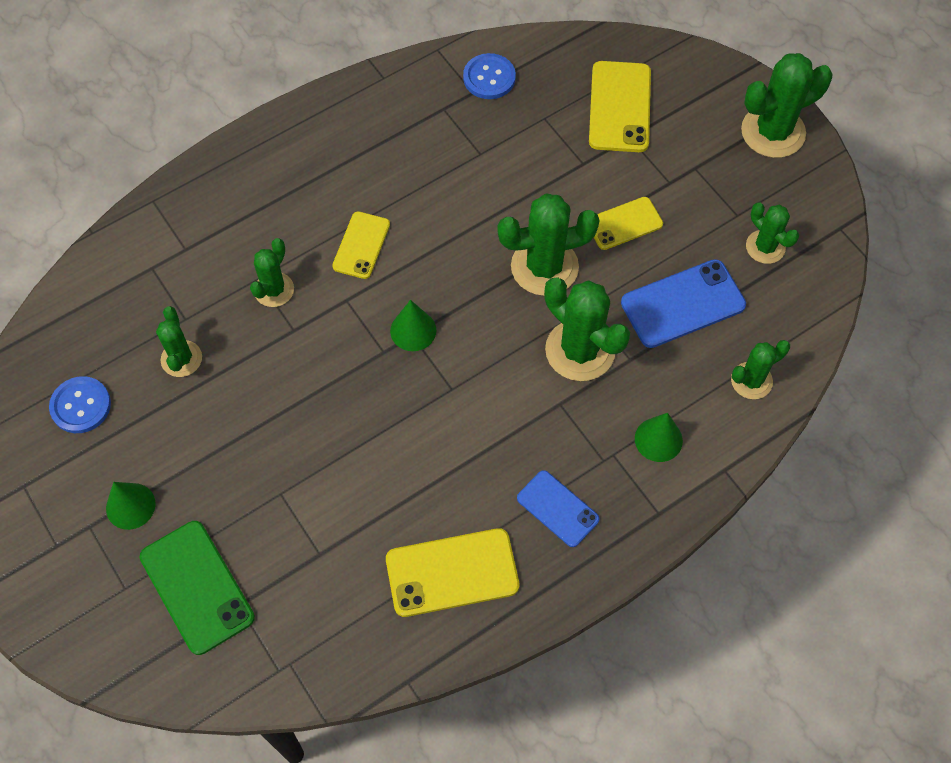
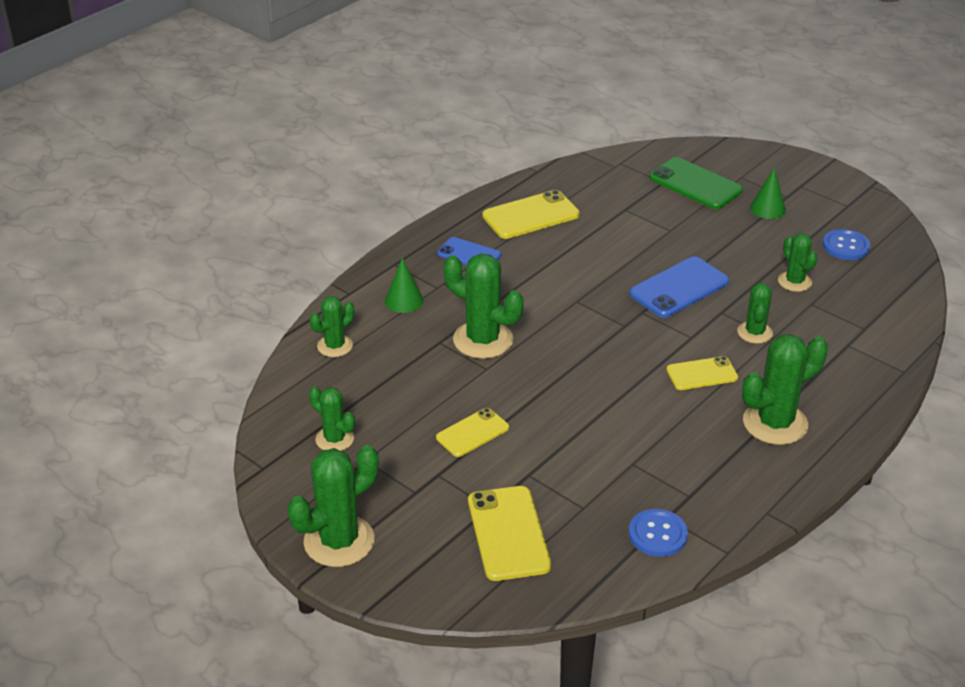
camera: 165 degrees right, 25 degrees down
yellow phone [332,211,390,279] -> yellow phone turned 75 degrees clockwise [666,356,738,390]
green cone [390,300,436,351] -> none
green cactus [497,194,599,296] -> green cactus moved to [742,334,828,445]
blue phone [621,259,746,348] -> blue phone moved to [630,256,729,318]

